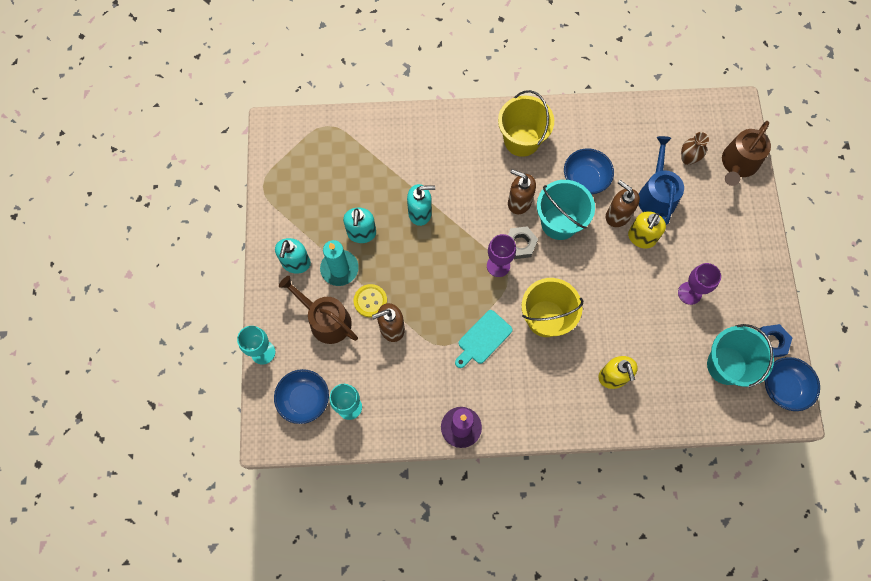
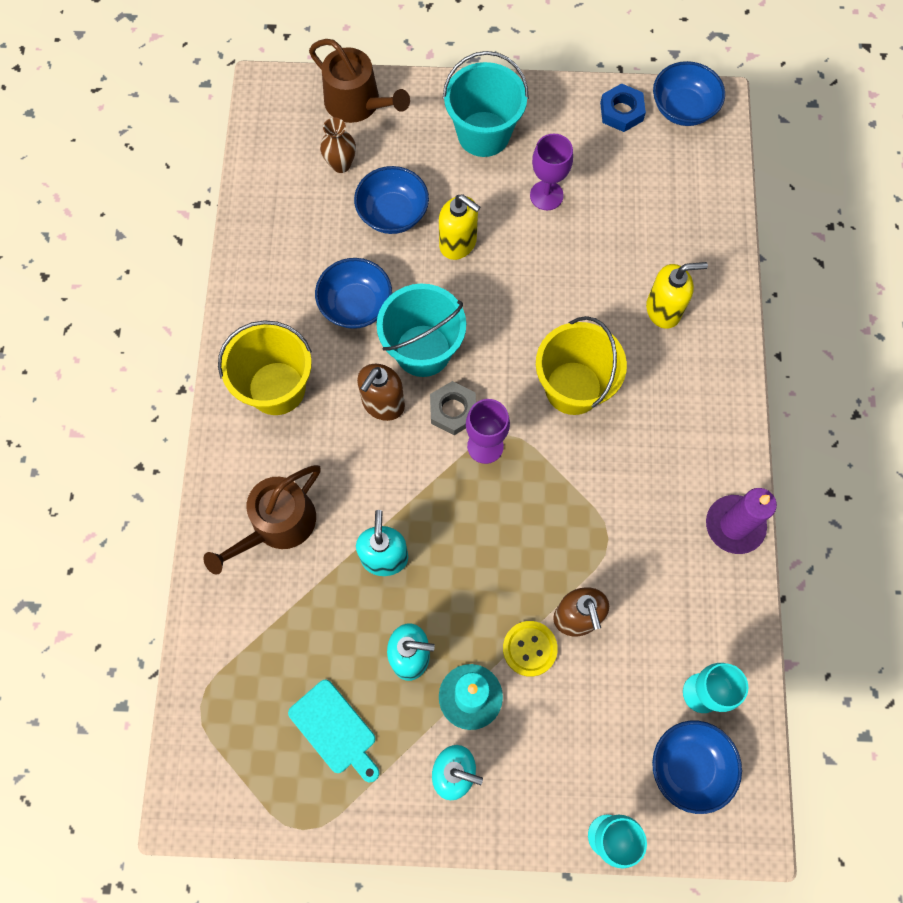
camera: 85 degrees left, 0 degrees up
brown watering can [279,276,358,344] -> brown watering can moved to [204,465,321,575]
turquoise cutting board [455,310,513,368] -> turquoise cutting board moved to [288,679,379,783]
brown soap dispenser [606,180,640,227] -> none
blue watering can [639,136,684,225] -> blue bowl [354,166,429,234]
turquoise bucket [707,324,774,388] -> turquoise bucket moved to [443,51,529,157]

